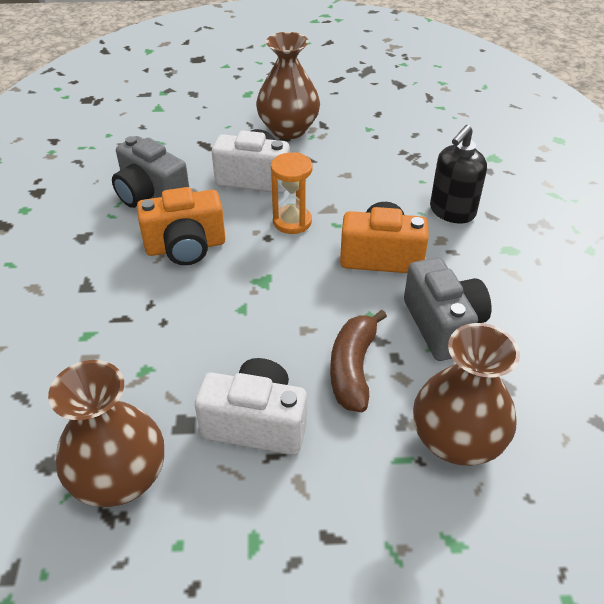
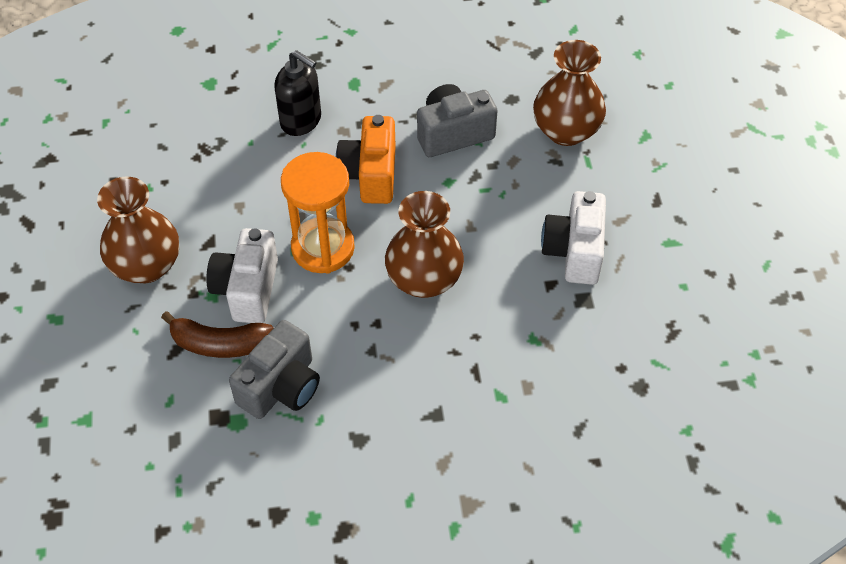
camera: 95 degrees left, 10 degrees up
brown vase [48,360,164,507] -> brown vase moved to [385,191,464,298]
orange camera [137,187,225,265] -> none
orange hourglass [271,152,312,234] -> orange hourglass [281,152,355,274], size x1.55
brown banana [330,310,387,412] -> brown banana moved to [161,311,273,358]

